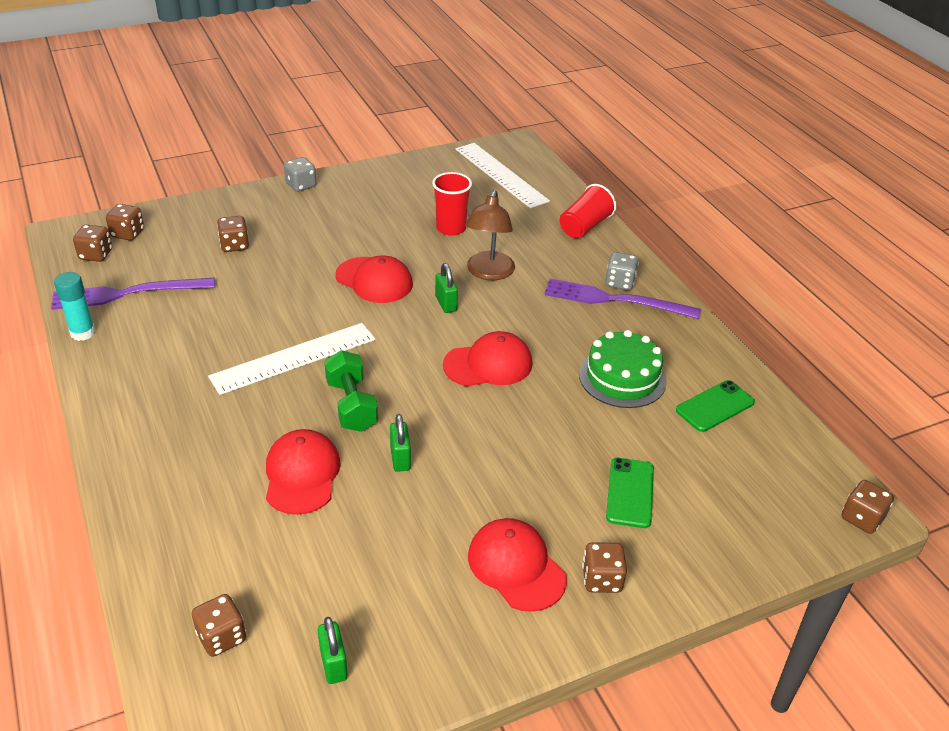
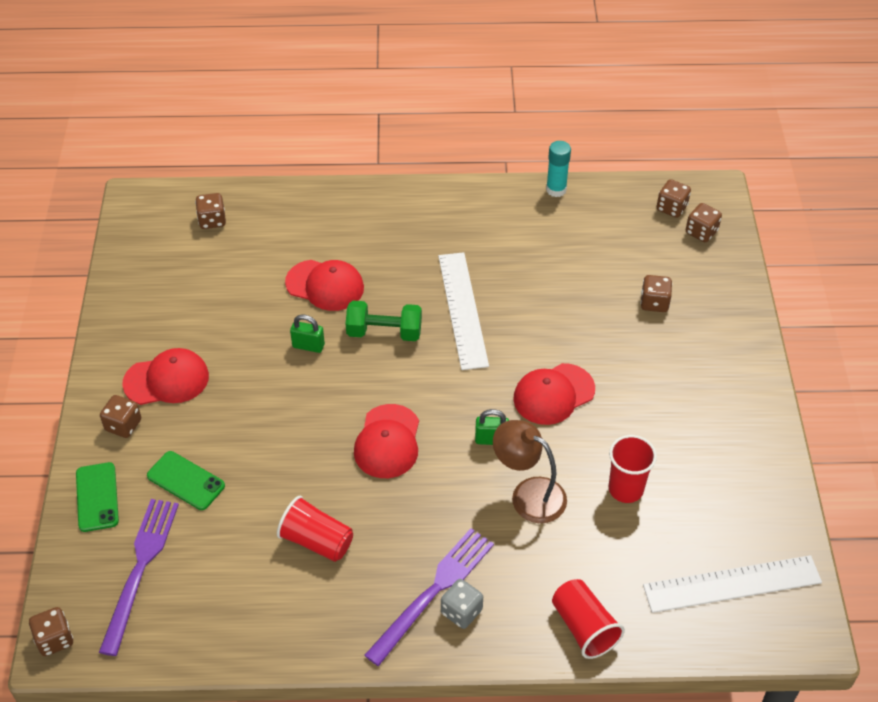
camera: 115 degrees right, 10 degrees up
purple fork [51,278,215,310] -> purple fork moved to [99,499,179,656]
grey dice [284,157,316,192] -> none
green padlock [318,617,348,684] -> none
green cake [579,330,667,408] -> red cup [277,496,353,562]
green phone [676,380,755,432] -> green phone moved to [76,462,119,532]

